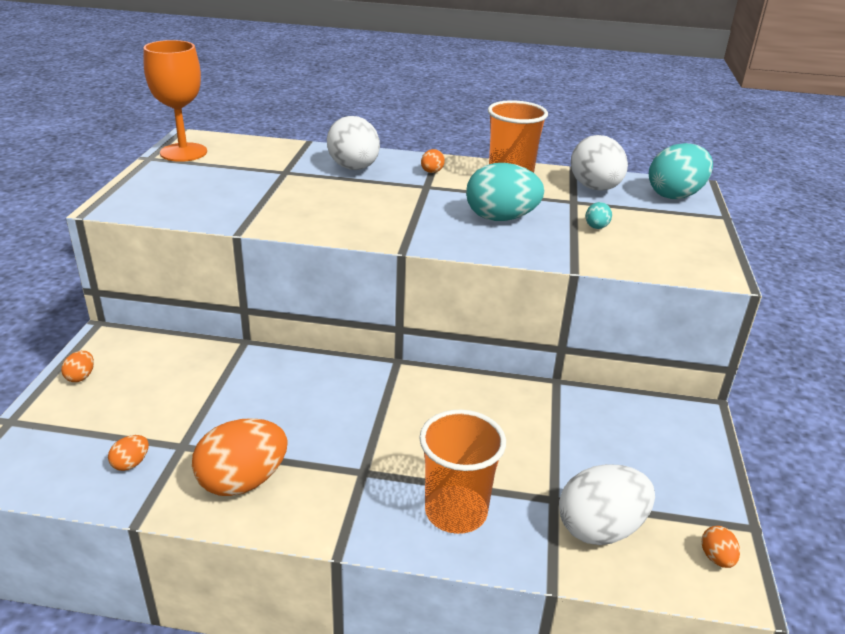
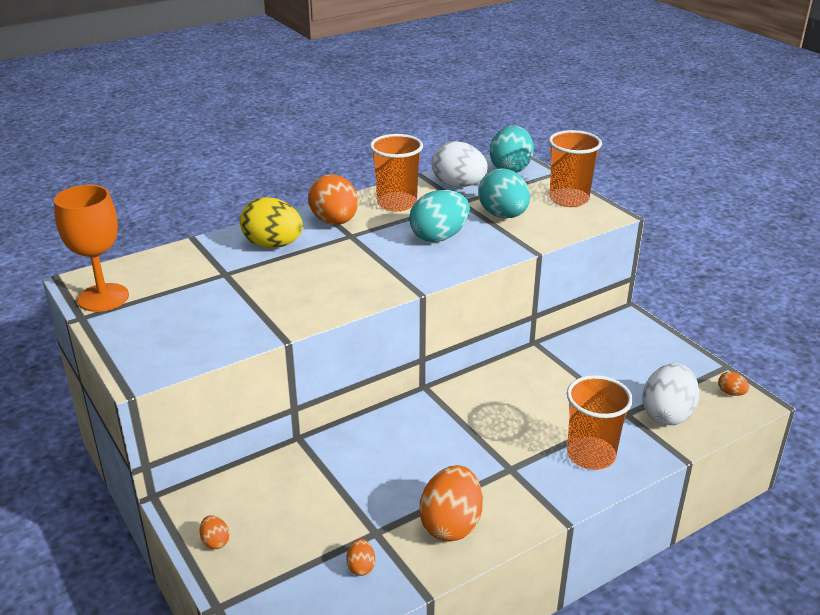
camera: 40 degrees left, 0 degrees up
white egg [327,116,380,170] -> yellow egg [240,197,303,248]
orange egg [421,149,445,173] -> orange egg [308,174,358,225], size x2.23
turquoise egg [585,202,612,229] -> turquoise egg [478,169,530,218], size x2.23
none -> orange cup [549,130,602,207]

